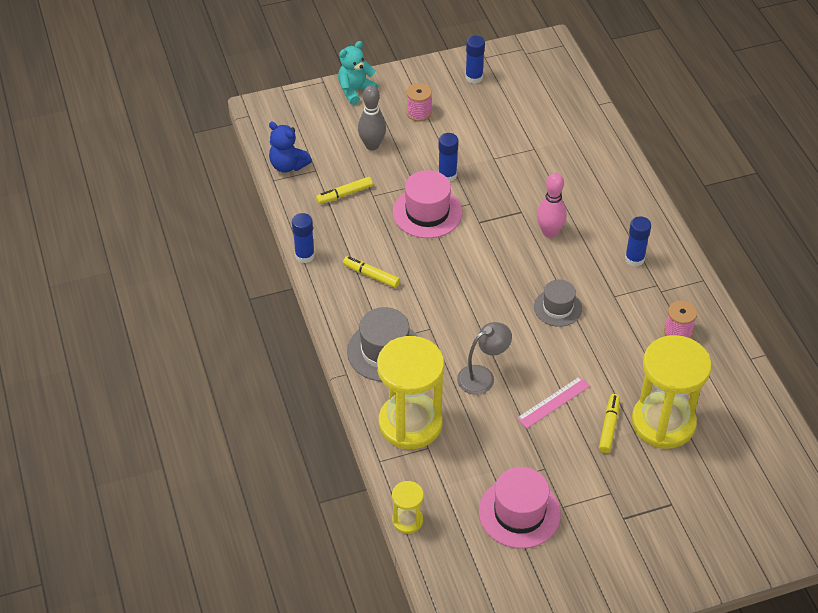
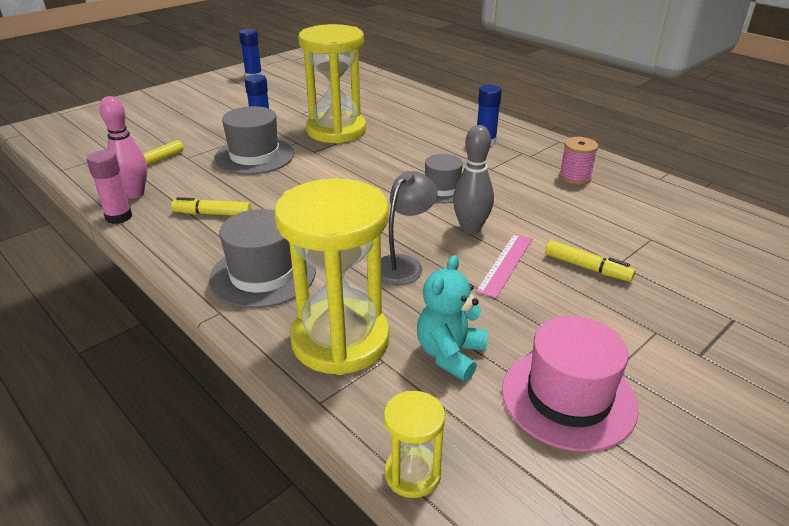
camera: 25 degrees left, 15 degrees down
blue teddy bear [269,122,312,173] -> none
blue glue stick [292,213,315,263] -> pink glue stick [87,150,132,224]
turquoise teddy bear [338,41,379,105] -> turquoise teddy bear moved to [417,255,488,381]
grey bowling pin [358,85,386,150] -> grey bowling pin moved to [453,125,494,234]
pink hat [393,170,462,238] -> grey hat [214,106,294,175]
pink spool [406,83,432,121] -> none
pink bowling pin [537,173,567,238] -> pink bowling pin moved to [99,96,147,199]
yellow marker [599,394,620,453] -> yellow marker turned 135 degrees clockwise [545,240,636,282]
yellow hourglass [632,335,711,449] -> yellow hourglass moved to [298,24,366,144]

